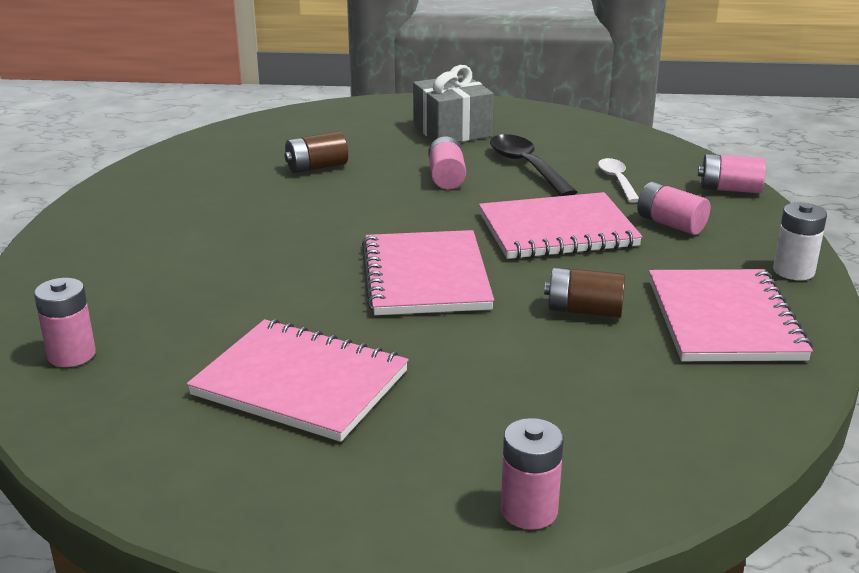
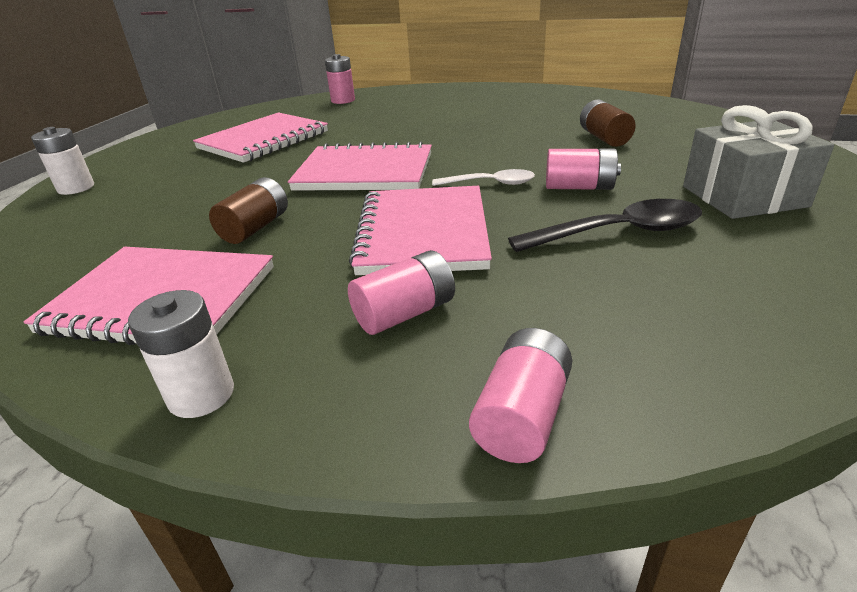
camera: 105 degrees right, 5 degrees up
pink battery [501,418,564,530] -> white battery [31,127,94,195]
white spoon [598,158,639,203] -> white spoon moved to [432,169,535,186]

